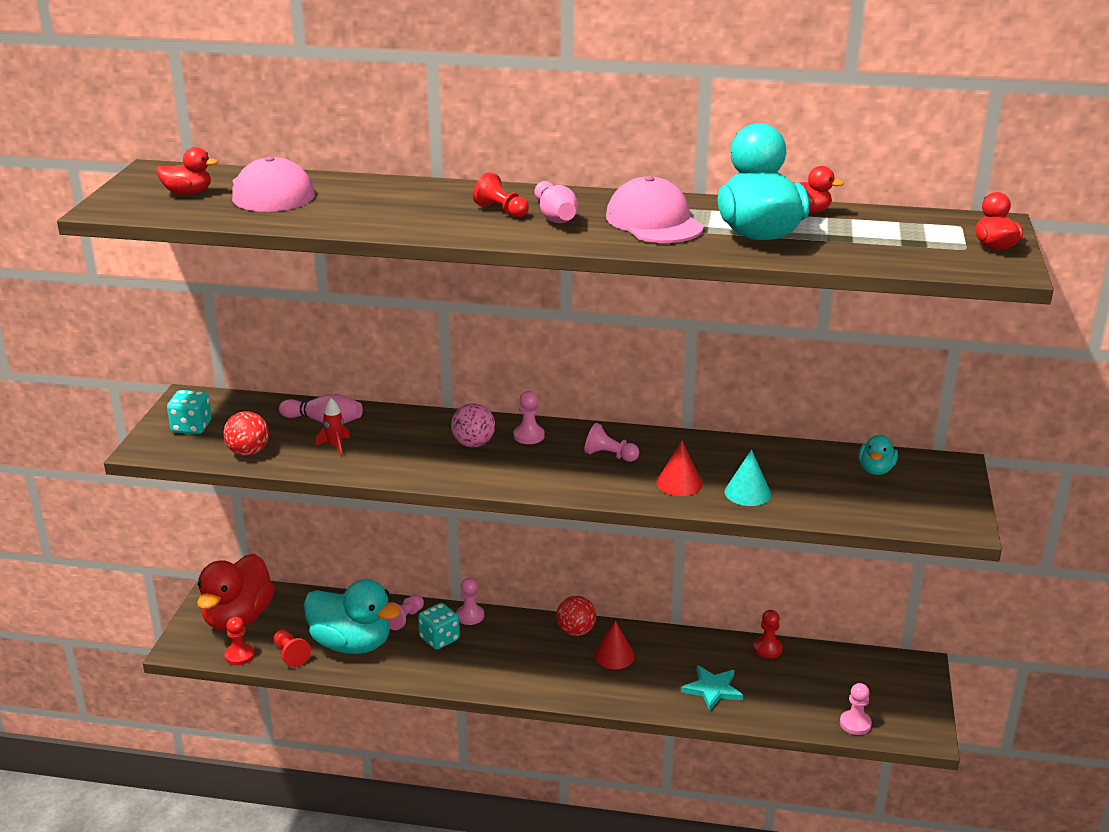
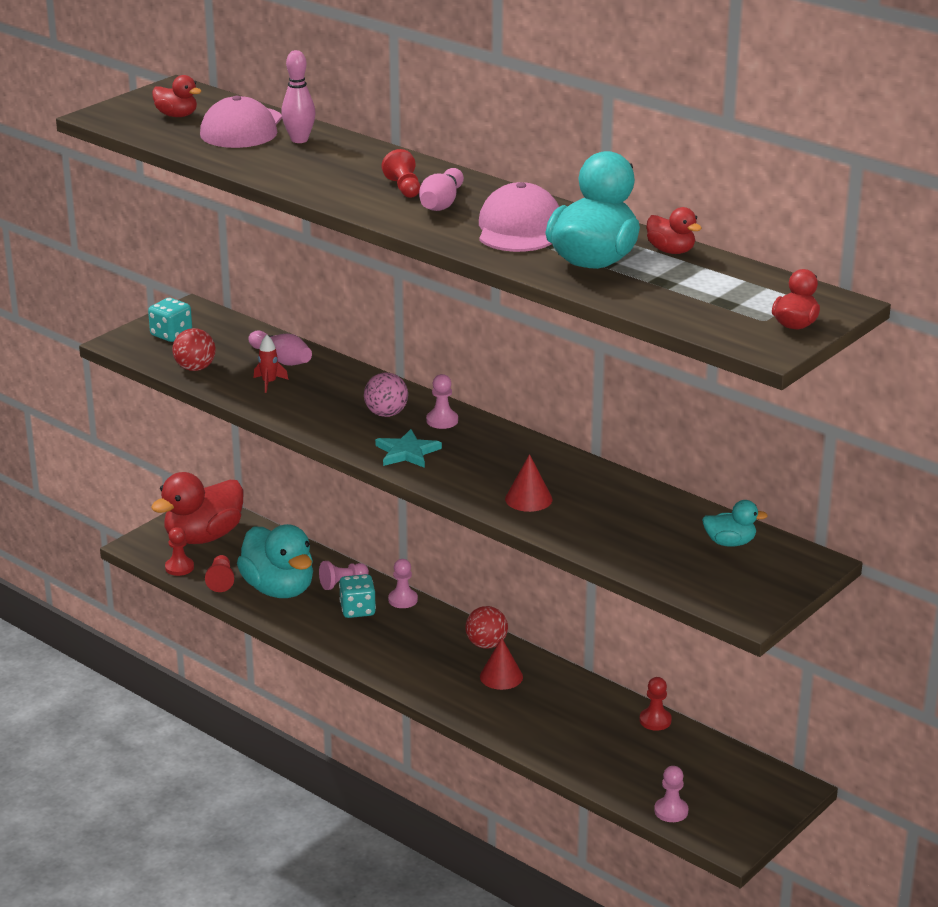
camera: 30 degrees right, 0 degrees up
pink pawn [584,423,639,462] -> none
turquoise star [681,665,743,711] -> turquoise star moved to [375,429,442,468]
turquoise cone [725,449,771,506] -> none
turquoise duck [859,435,898,475] -> turquoise duck turned 135 degrees counterclockwise [702,500,768,547]
none -> pink bowling pin [281,50,316,143]

